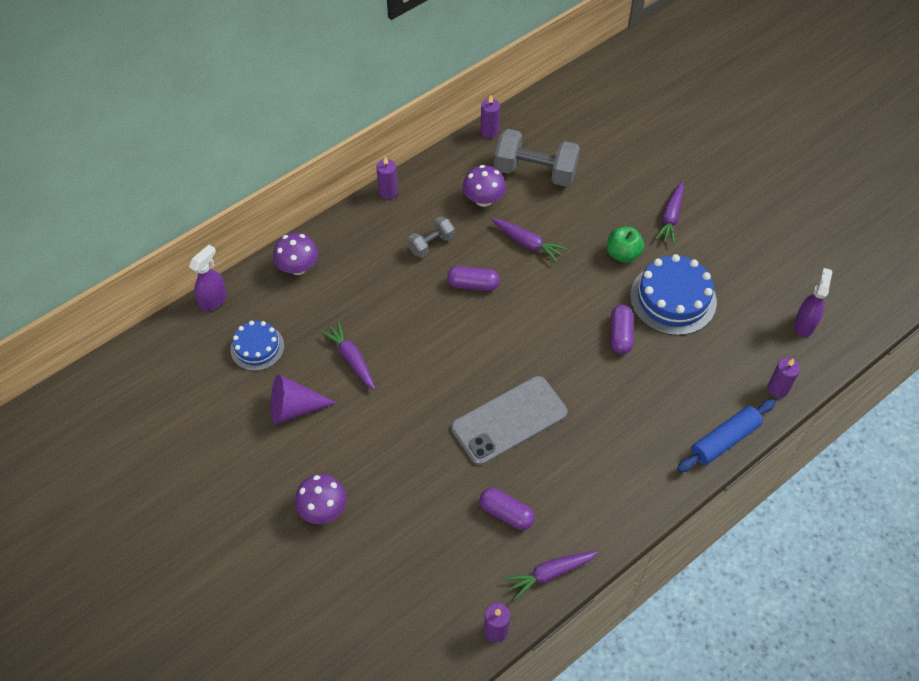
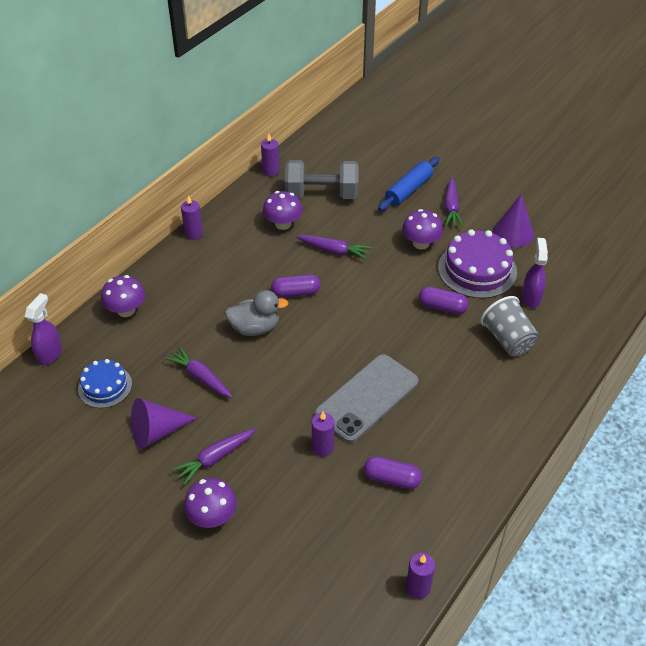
camera: 15 degrees left, 10 degrees down
grey dumbbell [407,216,454,258] -> none
purple carrot [504,551,599,600] -> purple carrot moved to [172,428,256,485]
green apple [607,227,644,263] -> purple mushroom [402,209,443,249]
purple capsule [611,305,634,354] -> purple capsule turned 60 degrees counterclockwise [419,287,469,314]
blue cake [630,254,717,336] -> purple cake [438,229,517,299]
blue rolling pin [677,399,775,472] -> blue rolling pin moved to [378,157,439,211]
purple candle [767,358,800,398] -> purple candle moved to [312,412,335,457]
purple spray bottle [794,268,832,337] -> purple spray bottle moved to [522,238,548,308]
none -> grey duck [225,290,288,336]
none -> grey cup [481,296,539,356]
none -> purple cone [493,194,534,247]

